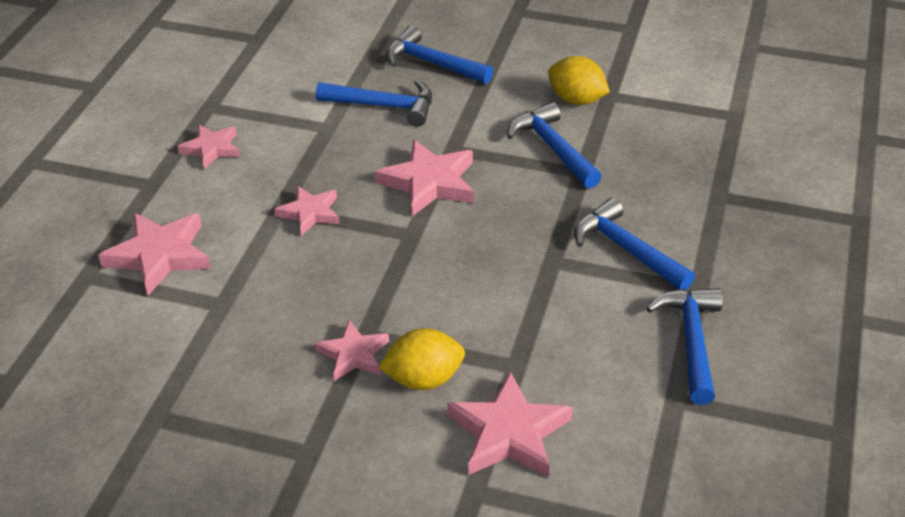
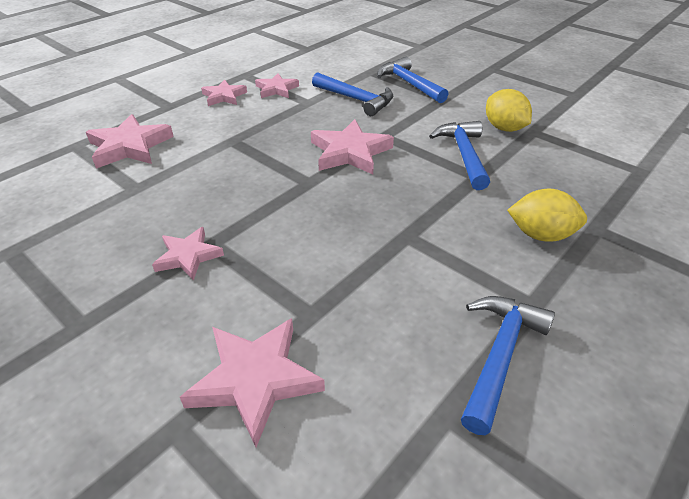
camera: 25 degrees right, 0 degrees up
pink star [274,186,340,236] -> pink star moved to [255,73,299,98]
yellow lemon [378,328,465,390] -> yellow lemon moved to [507,189,587,242]
blue hammer [574,198,695,290] -> none

